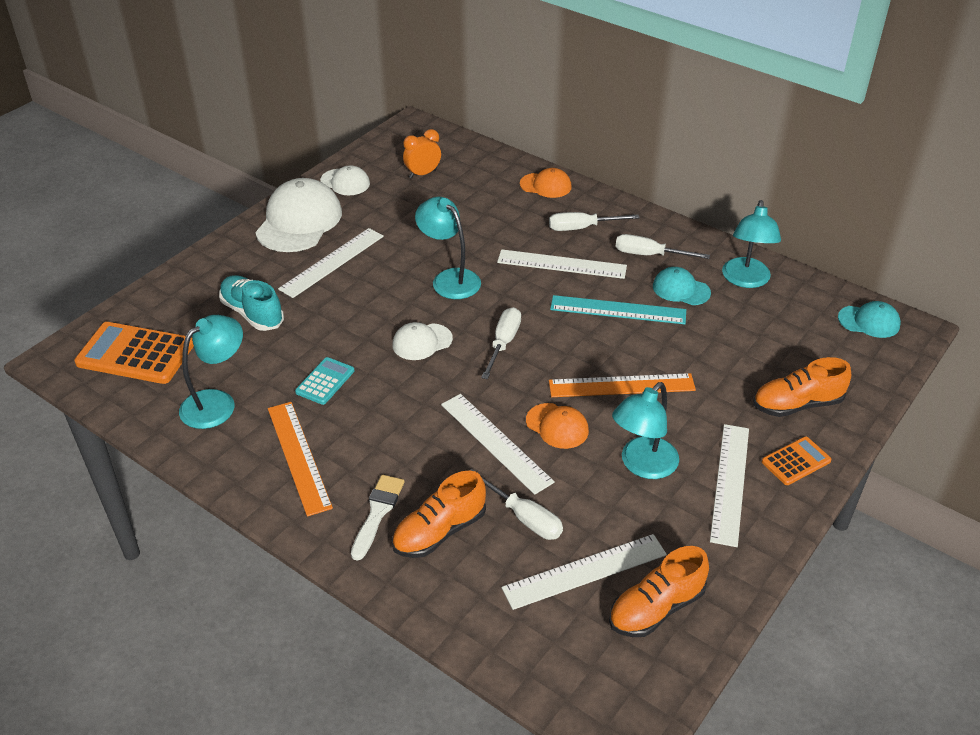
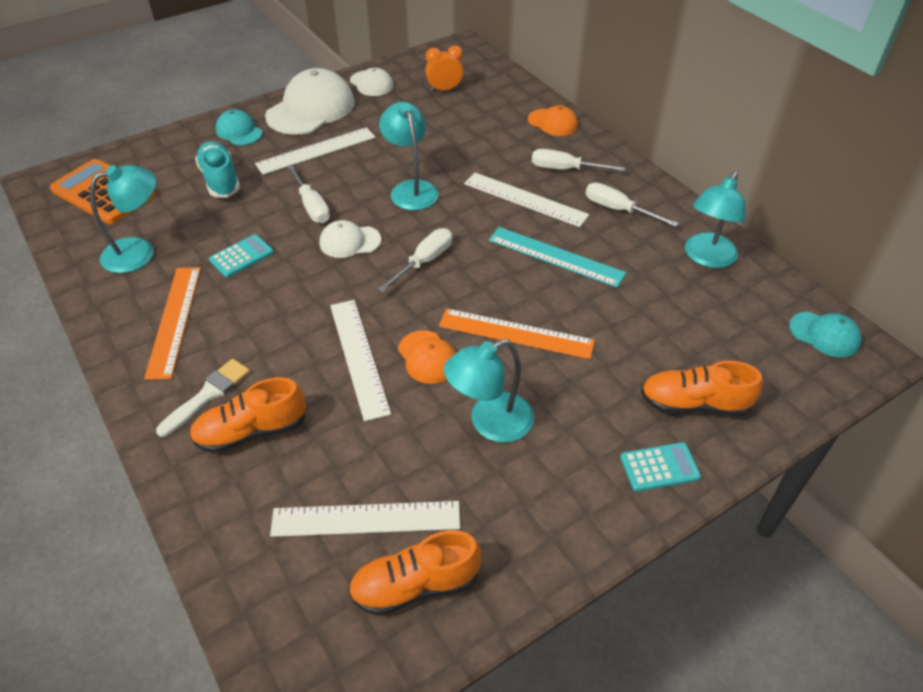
camera: 20 degrees right, 5 degrees up
white screwdriver [469,469,563,540] -> white screwdriver moved to [287,165,330,223]
turquoise cap [653,267,711,305] -> turquoise cap moved to [216,109,262,145]
white ruler [710,424,749,547] -> none
orange calculator [762,437,832,485] -> turquoise calculator [620,442,701,492]

